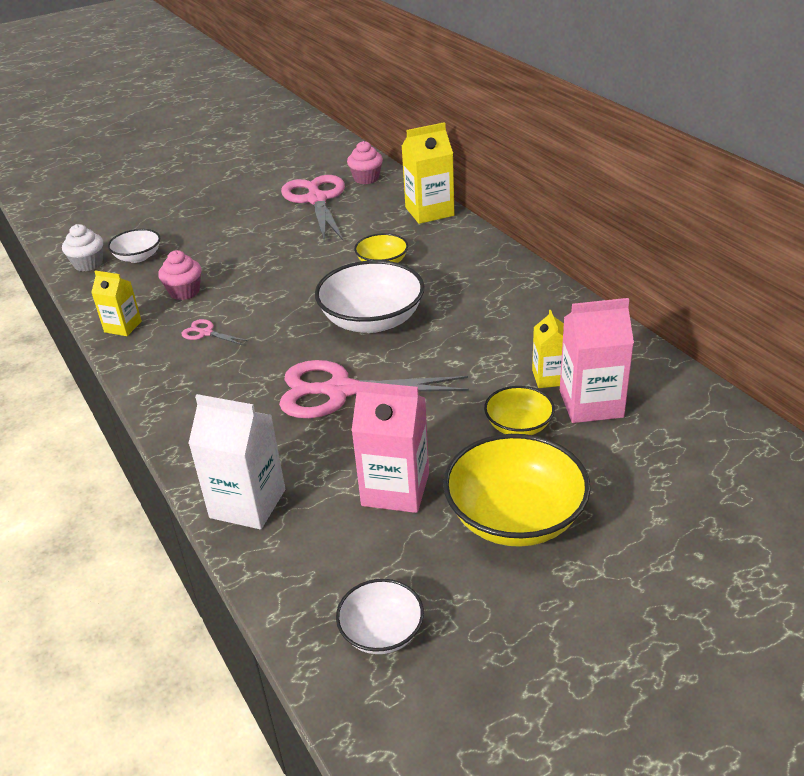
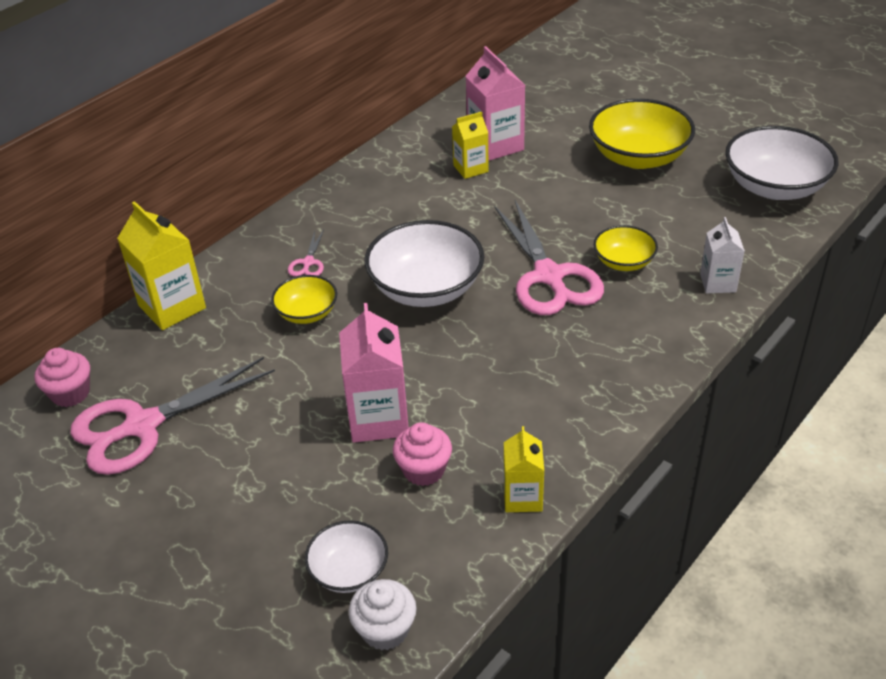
camera: 110 degrees left, 5 degrees up
pink scissors [181,319,249,345] -> pink scissors moved to [288,230,324,277]
white carton [188,394,285,529] -> white carton [700,217,745,293], size x0.61
white bowl [336,579,424,654] -> white bowl [725,126,838,200], size x1.83
pink carton [352,381,429,513] -> pink carton moved to [339,303,409,443]
yellow bowl [484,386,555,435] -> yellow bowl moved to [594,225,658,271]

